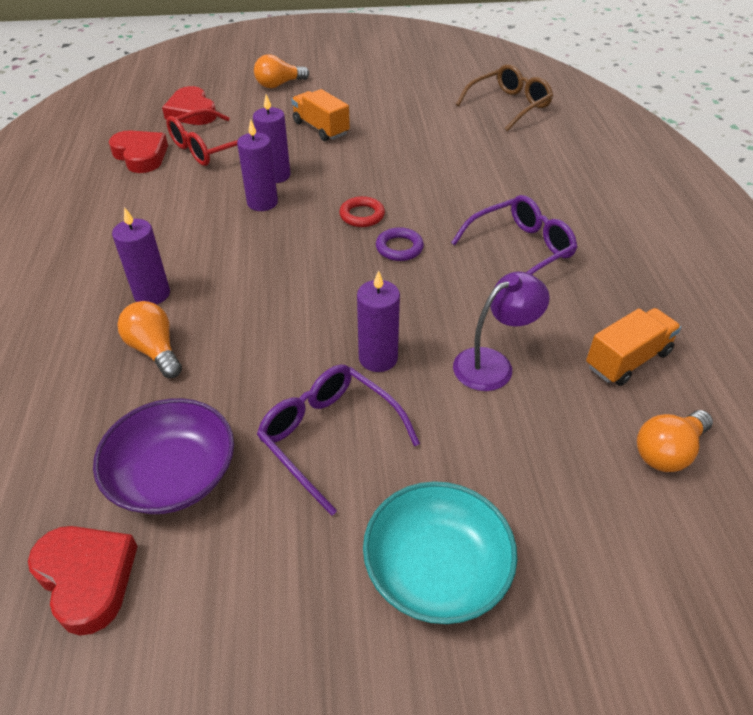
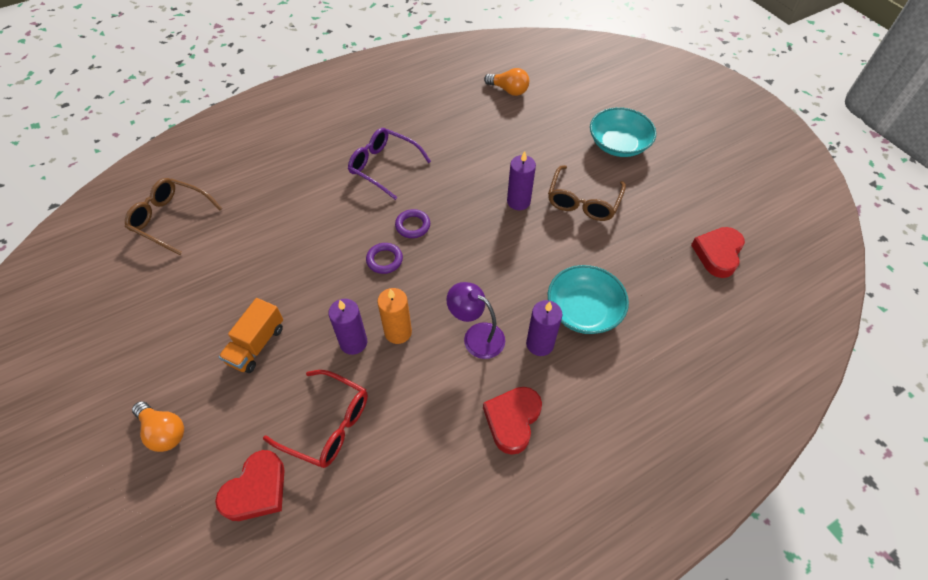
camera: 115 degrees left, 10 degrees up
purple bowl [93,398,234,514] -> none
red heart [109,130,168,173] -> red heart moved to [483,387,542,455]
orange light bulb [117,301,182,378] -> turquoise bowl [548,265,629,334]
purple candle [237,119,278,211] -> orange candle [377,288,412,344]
purple glasses [257,364,420,516] -> brown glasses [548,165,626,221]
red ring [339,196,385,227] -> purple ring [366,243,403,274]
purple lamp [453,271,550,391] -> purple lamp moved to [446,282,505,359]
orange truck [586,308,681,386] -> none

